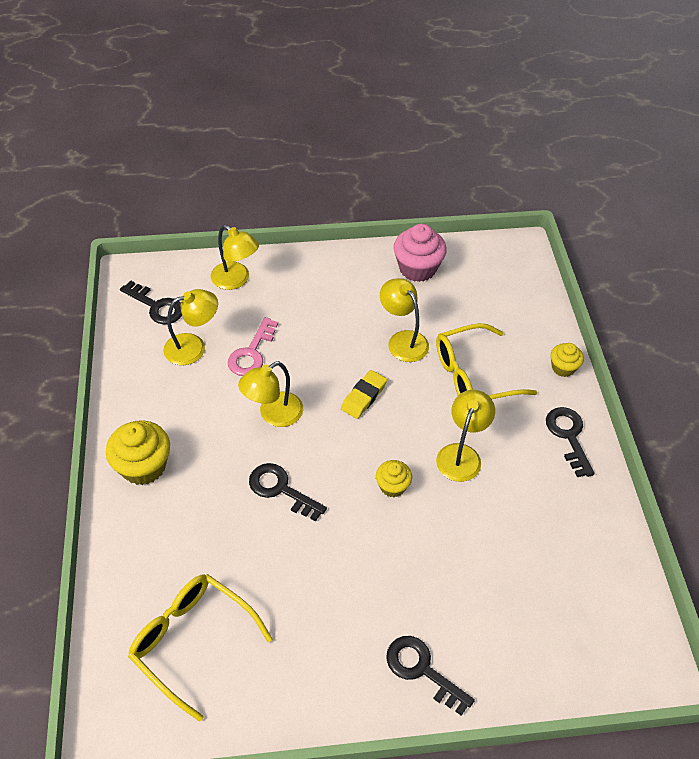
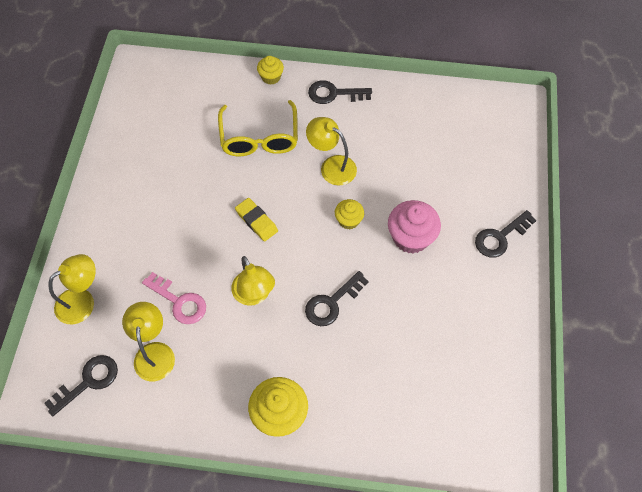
camera: 75 degrees left, 10 degrees up
yellow glasses [128,574,273,722] -> none
yellow lamp [380,278,429,362] -> none
pink cupcake [393,224,447,282] -> pink cupcake moved to [388,200,441,253]

